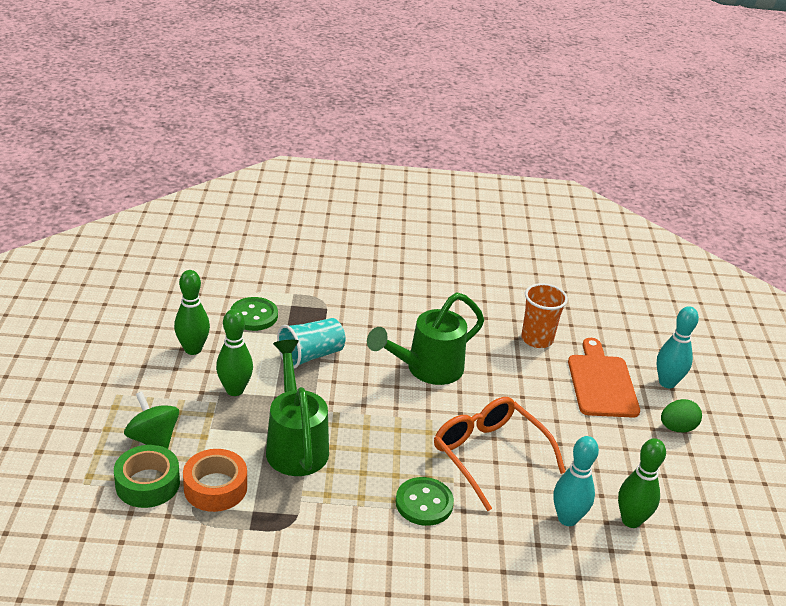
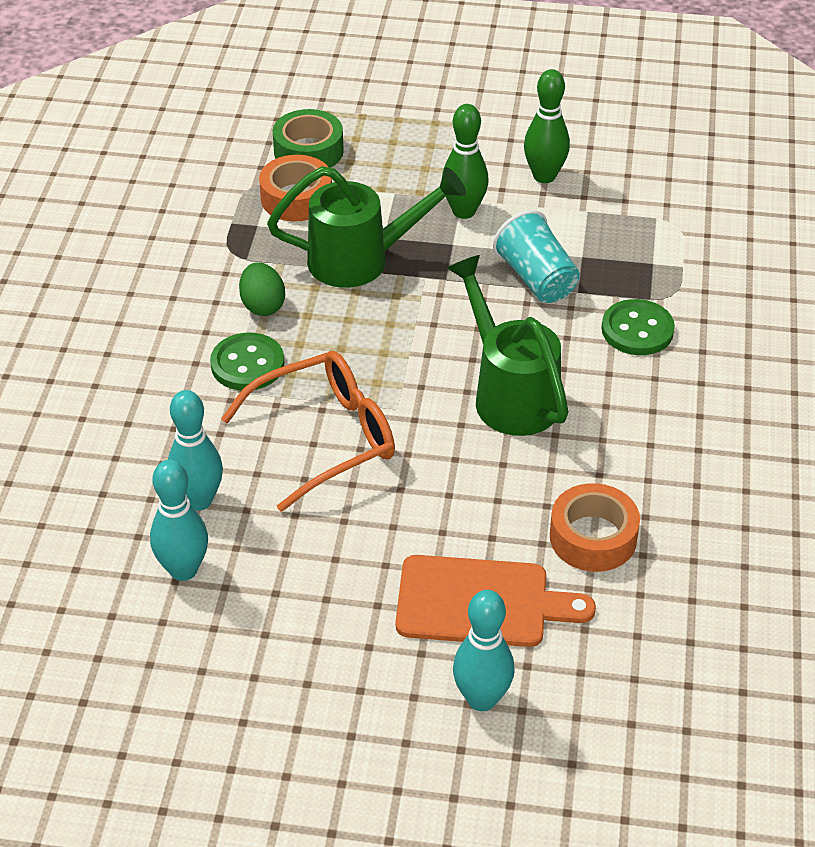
camera: 100 degrees right, 10 degrees up
green spinning top [124,391,179,449] -> none
green button [230,297,278,331] -> green button moved to [602,299,675,355]
orange cup [521,283,568,348] -> orange tape [550,483,640,572]
green bowling pin [618,438,666,528] -> turquoise bowling pin [150,460,208,581]
green egg [661,399,702,432] -> green egg moved to [239,262,285,316]

